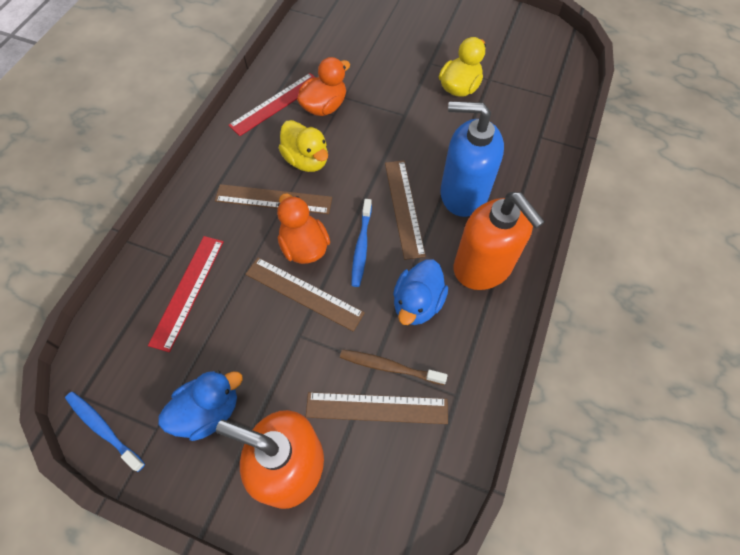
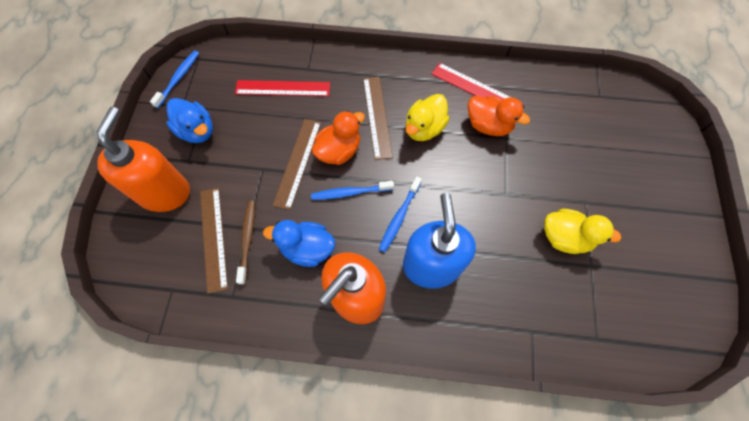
camera: 75 degrees right, 5 degrees up
brown ruler [385,160,426,260] -> blue toothbrush [379,176,422,252]

